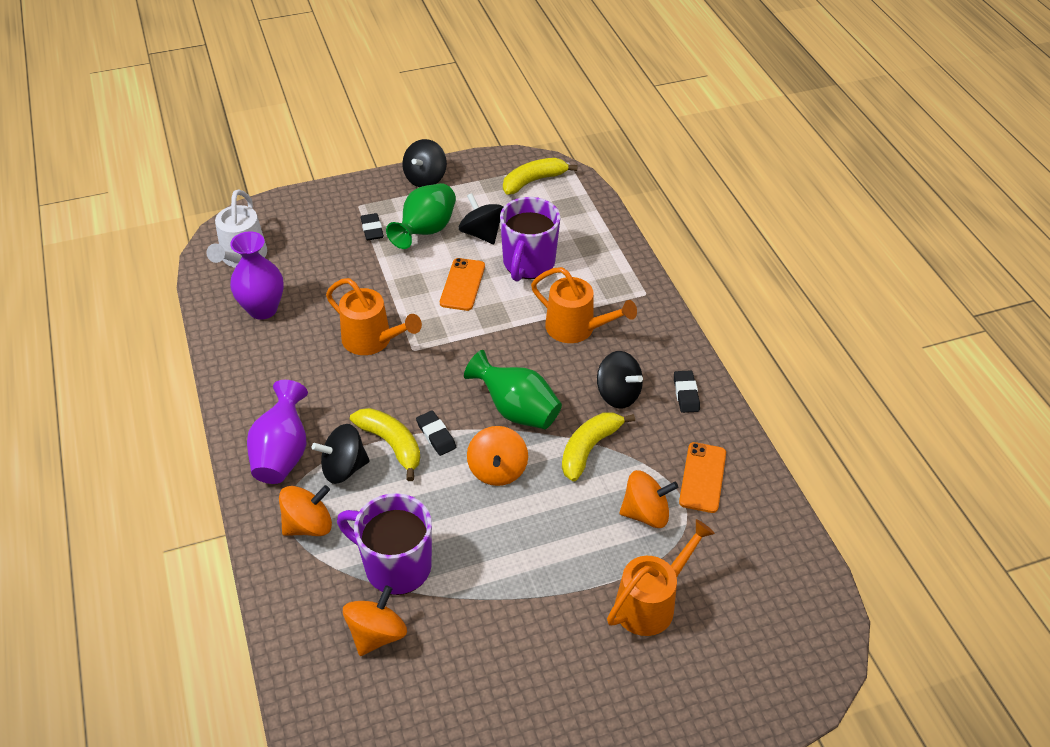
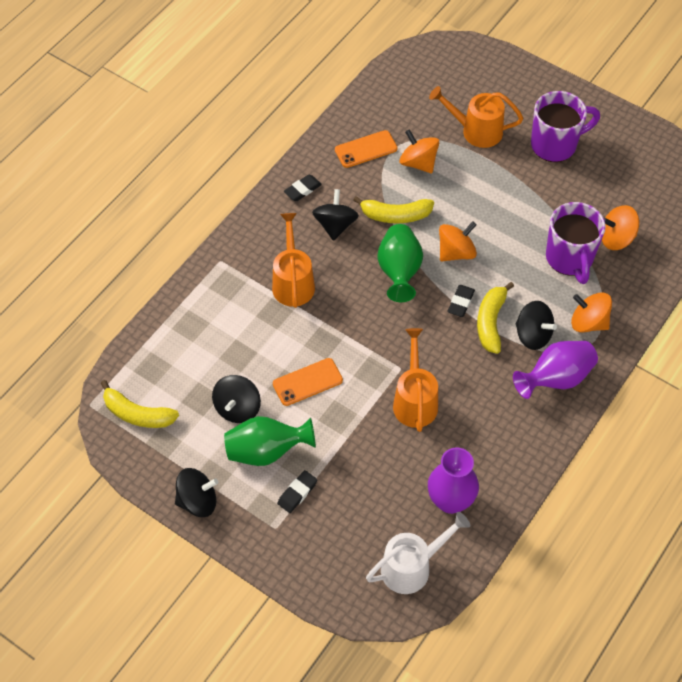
camera: 125 degrees left, 10 degrees up
purple mug [500,197,560,282] -> purple mug moved to [531,91,600,162]

